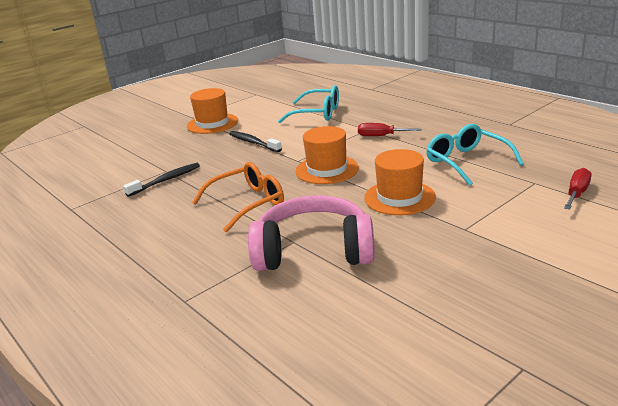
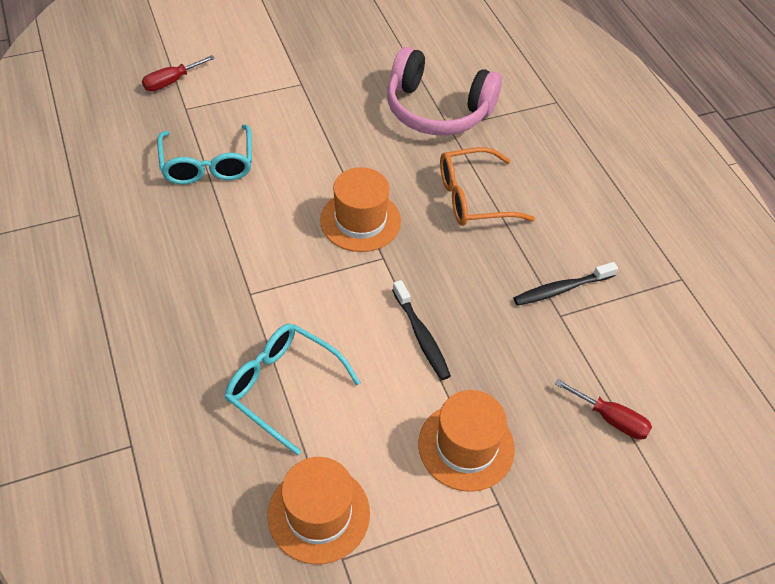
camera: 165 degrees left, 25 degrees up
red screwdriver [358,123,421,136] -> red screwdriver moved to [555,379,652,440]
orange hat [364,149,436,215] -> orange hat moved to [268,457,370,564]

